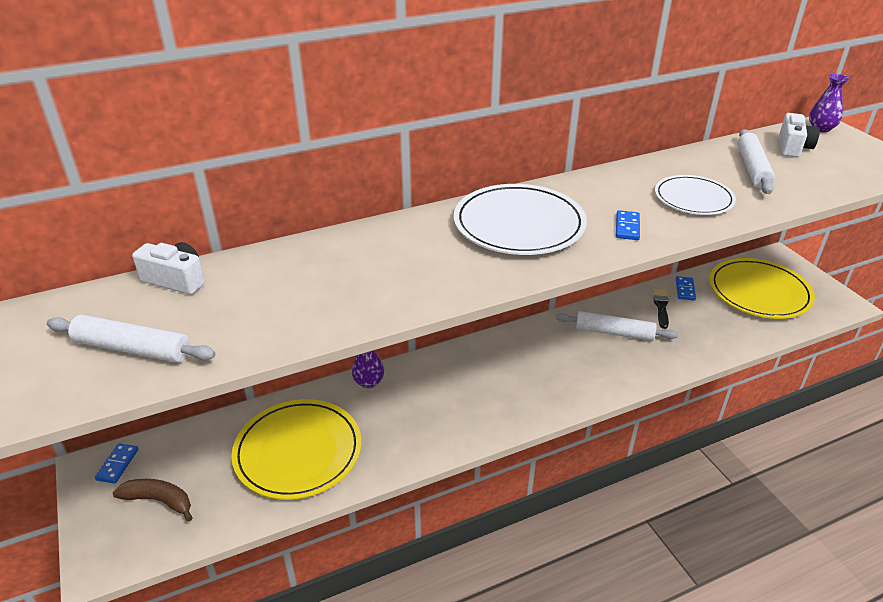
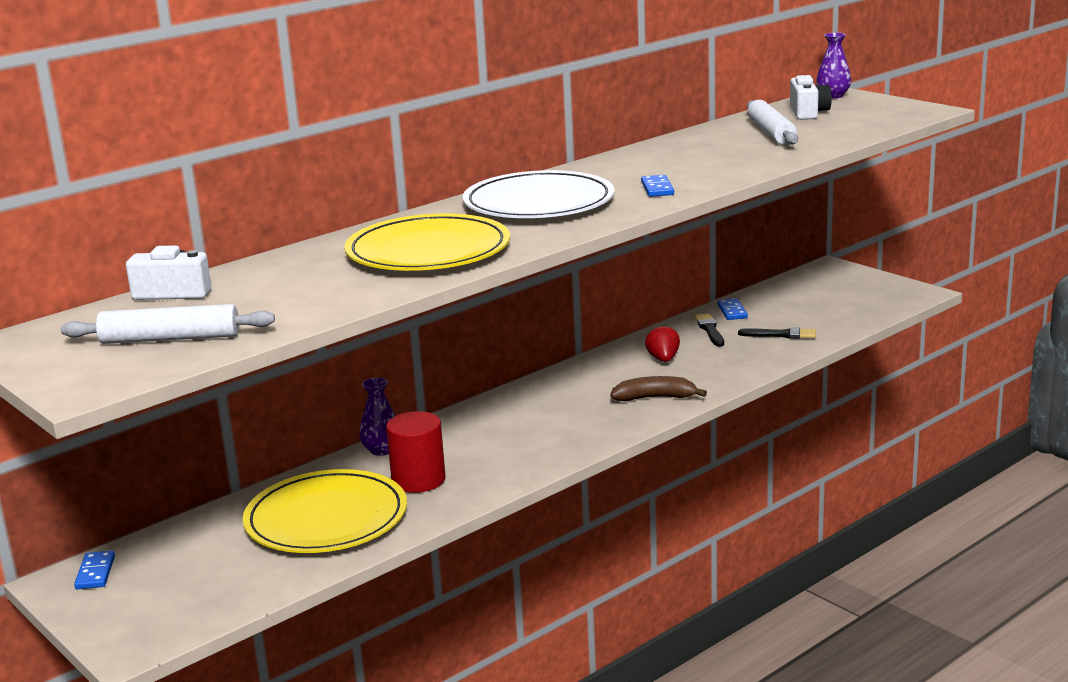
camera: 15 degrees left, 15 degrees down
brown banana [113,479,193,522] -> brown banana moved to [610,376,707,401]
white rolling pin [555,311,678,341] -> red strawberry [645,325,680,362]
white plate [655,175,736,215] -> none
yellow plate [709,258,815,319] -> yellow plate moved to [344,213,510,271]
none -> red cylinder [386,411,445,493]
none -> black brush [738,327,816,339]

